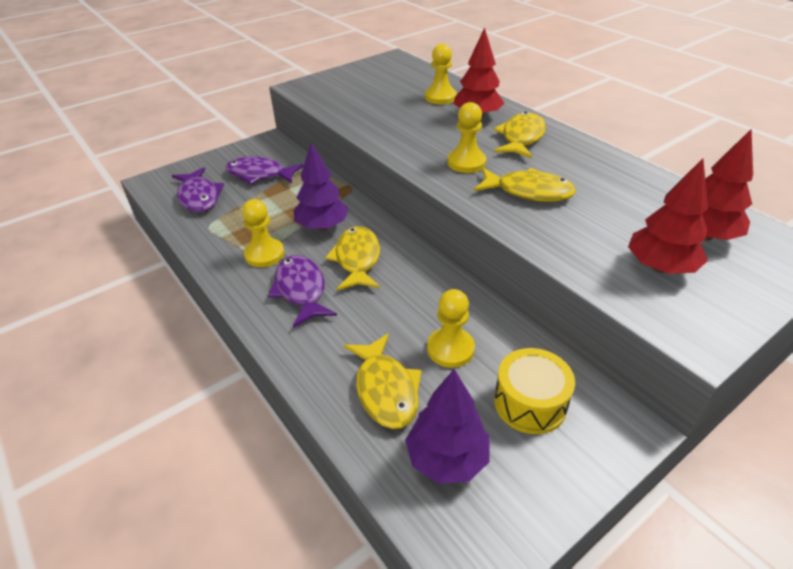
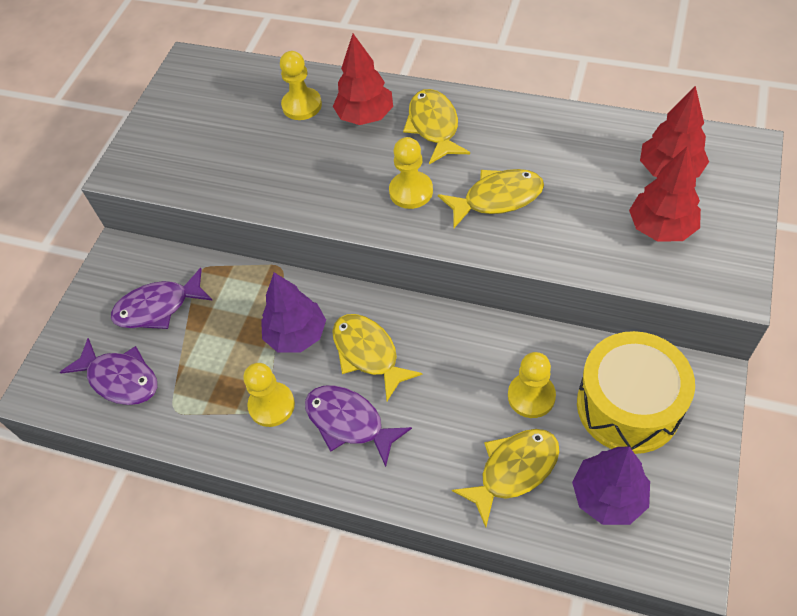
camera: 30 degrees left, 15 degrees up
yellow fish [344,333,422,429] -> yellow fish turned 75 degrees counterclockwise [452,429,559,527]
yellow drum [494,348,575,434] -> yellow drum [577,331,695,454], size x1.54

